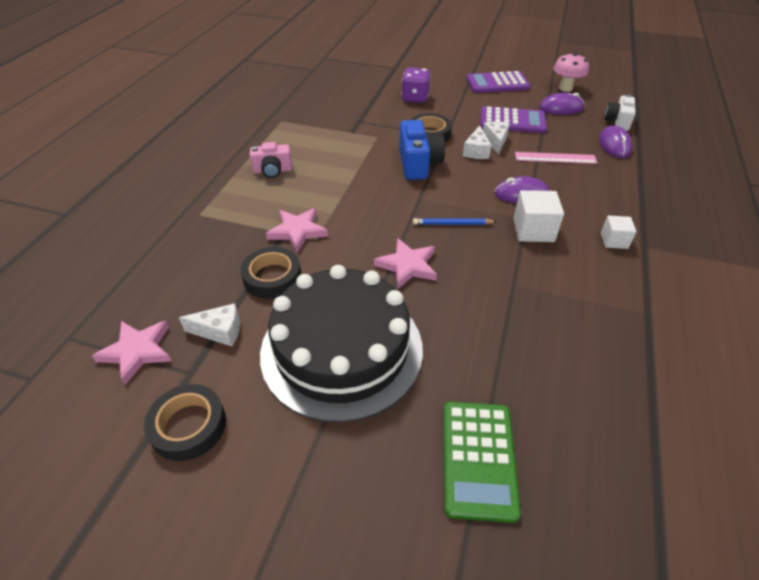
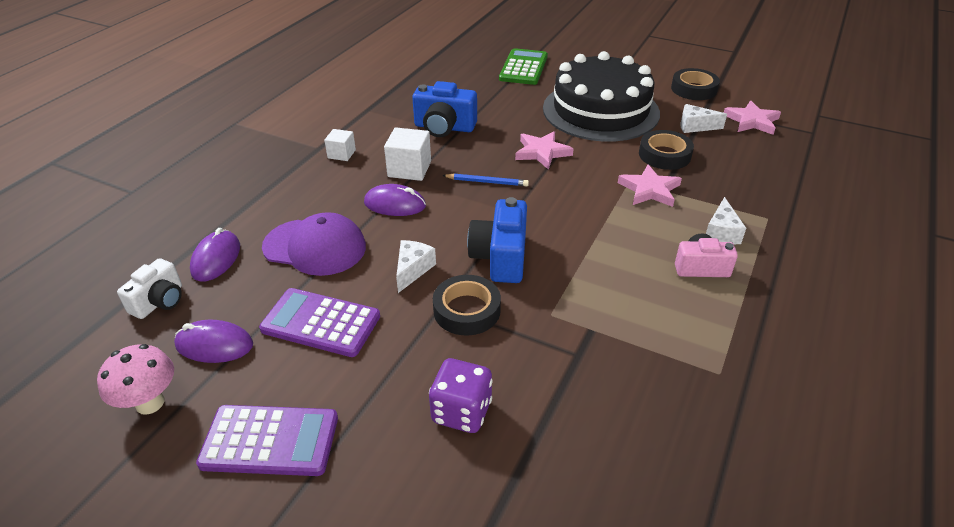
camera: 170 degrees left, 5 degrees down
white cheese [483,122,510,155] -> white cheese moved to [706,197,746,244]
pink ruler [515,152,597,164] -> purple cap [262,212,366,276]
none -> blue camera [412,81,477,137]

